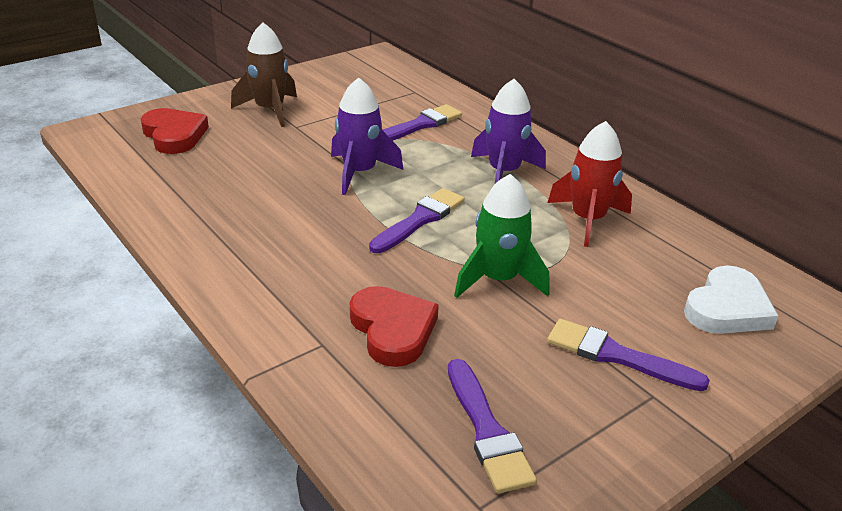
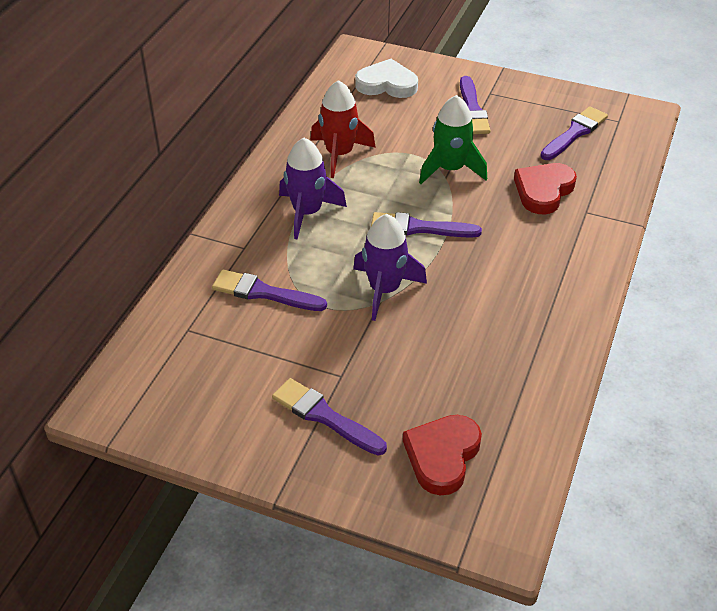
camera: 120 degrees left, 10 degrees up
brown rocket [231,22,297,127] -> purple brush [272,378,387,455]

